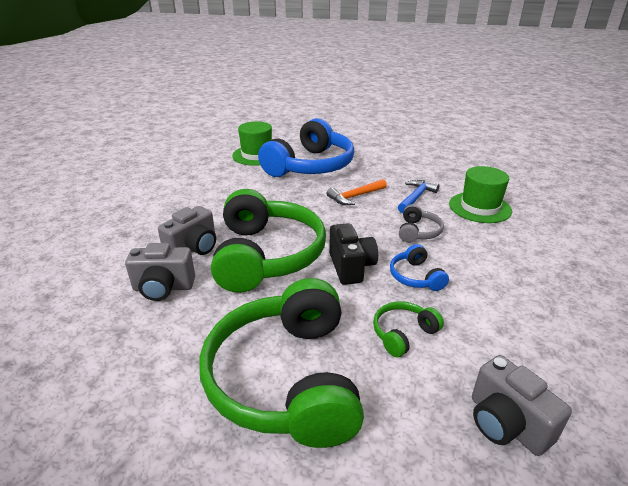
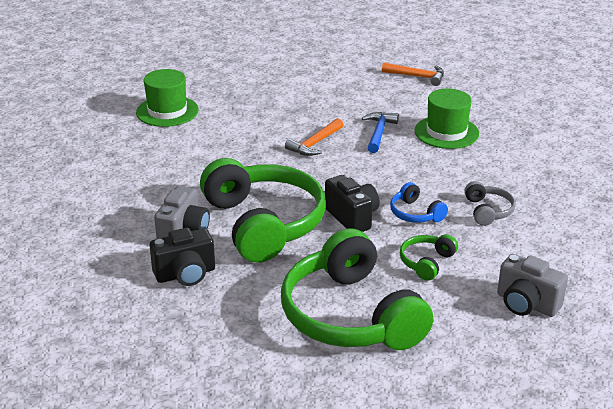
camera: 20 degrees left, 0 degrees up
grey camera [125,243,195,301] -> black camera [149,228,215,286]
blue headphones [258,118,355,177] -> none
grey headphones [399,204,444,243] -> grey headphones moved to [464,181,516,226]
none -> orange hammer [382,62,444,86]

